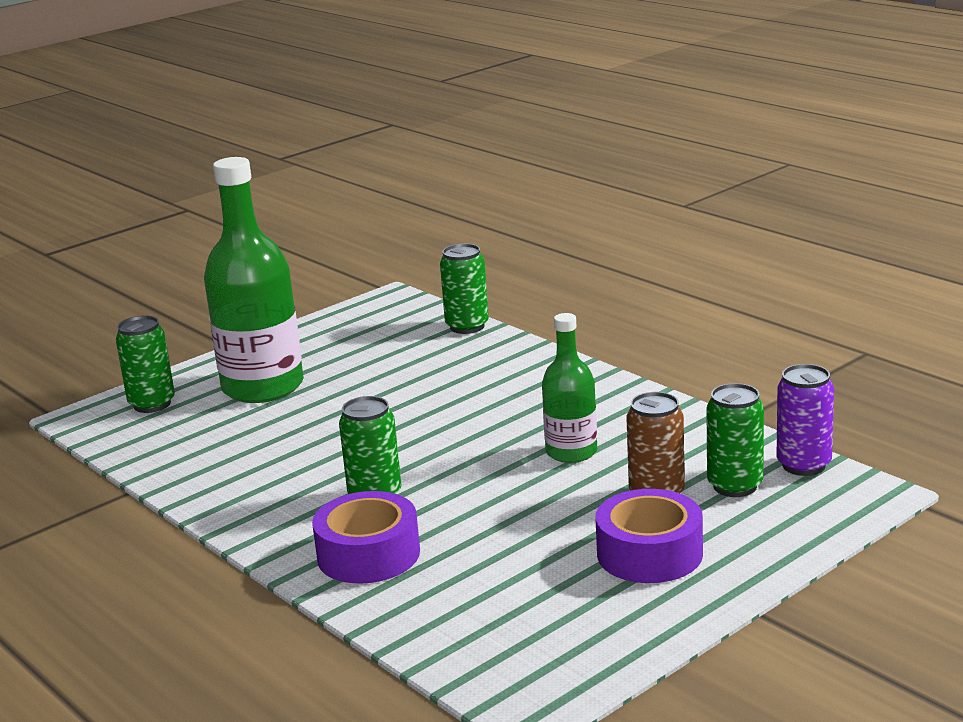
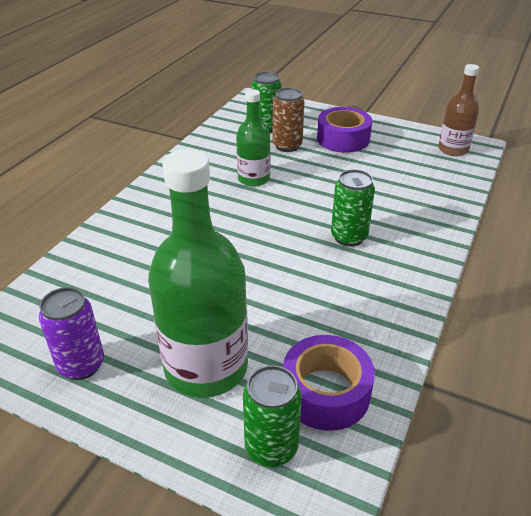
camera: 115 degrees left, 15 degrees up
purple tape [312,491,420,584] -> purple tape moved to [283,335,375,431]
green can [440,243,489,334] -> none
purple can [777,364,834,476] -> purple can moved to [39,287,104,380]
none -> brown bottle [438,64,479,156]

